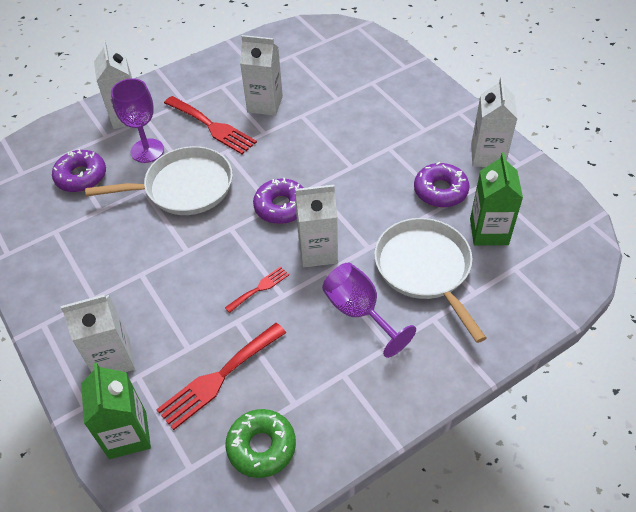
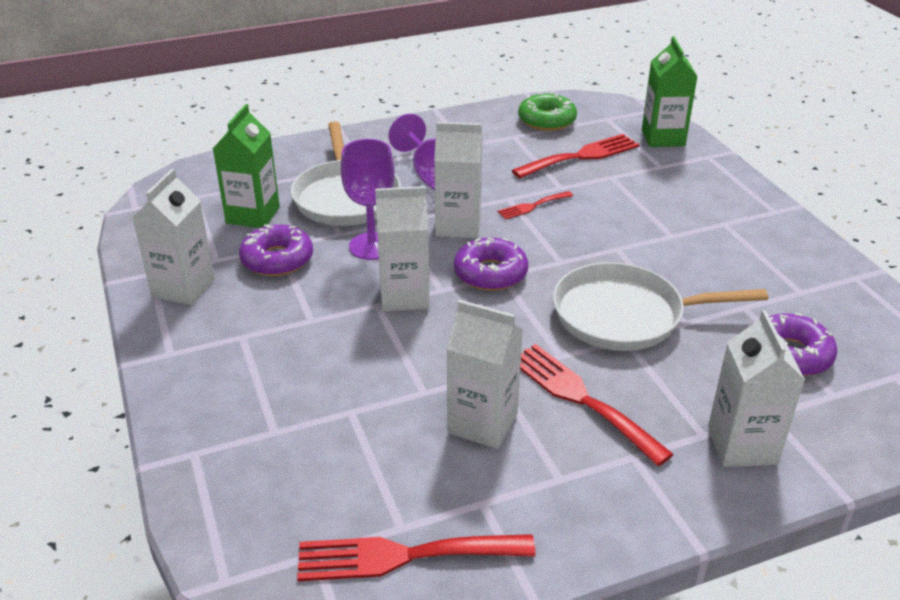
camera: 170 degrees left, 15 degrees down
white carton [61,294,135,373] -> white carton moved to [375,186,430,311]
purple goblet [111,78,164,163] -> purple goblet moved to [341,139,395,260]
none -> red fork [297,534,536,581]

